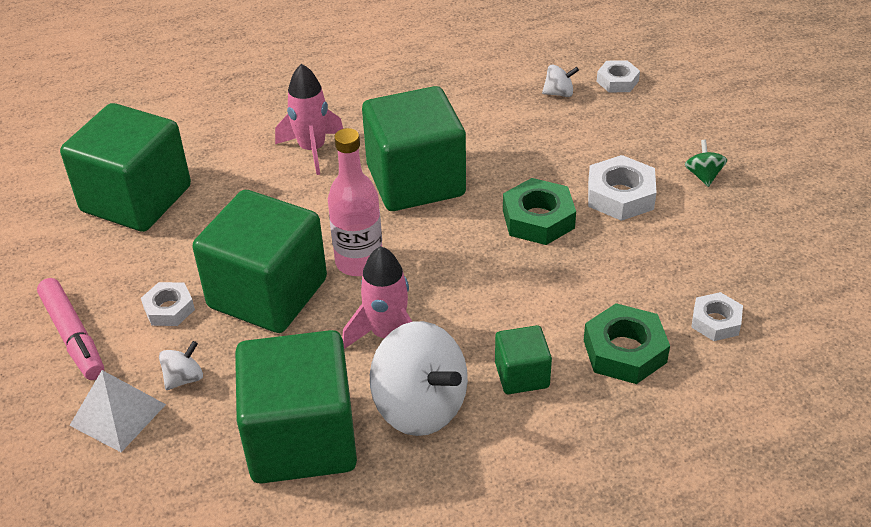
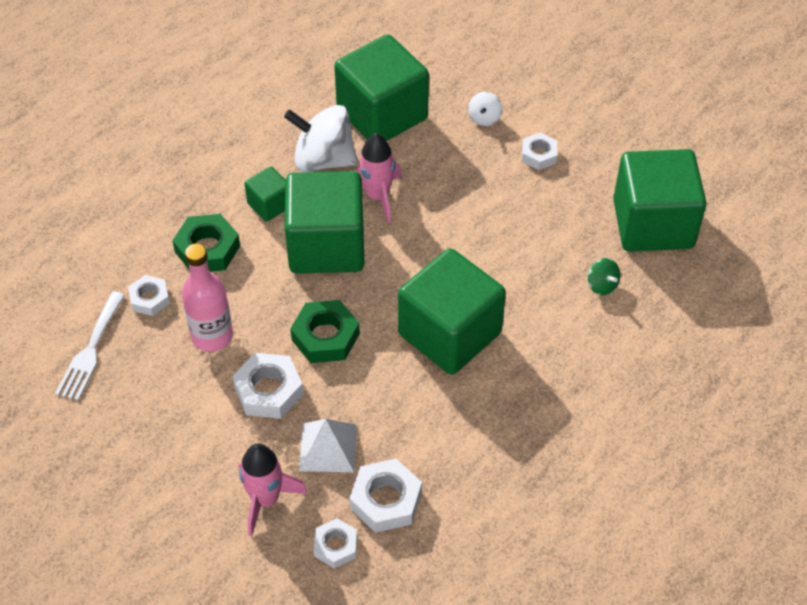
camera: 150 degrees right, 10 degrees up
pink marker [37,278,104,380] -> none
white pyramid [69,370,166,452] -> white pyramid moved to [299,419,357,472]
green cube [193,190,327,333] -> green cube moved to [285,171,364,274]
pink rocket [275,64,343,175] -> pink rocket moved to [239,443,307,536]
pink bottle [328,128,382,276] -> pink bottle moved to [182,244,233,352]
white spinning top [542,64,579,97] -> white nut [349,459,422,533]
green spinning top [685,140,727,187] -> green spinning top moved to [588,258,620,295]
none -> white fork [55,291,125,400]

